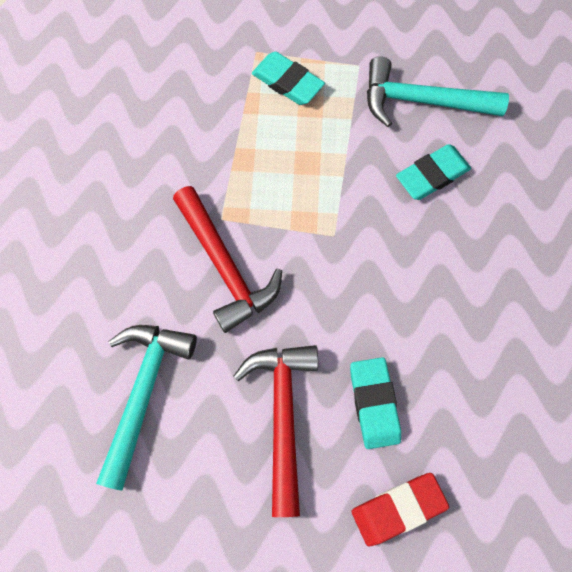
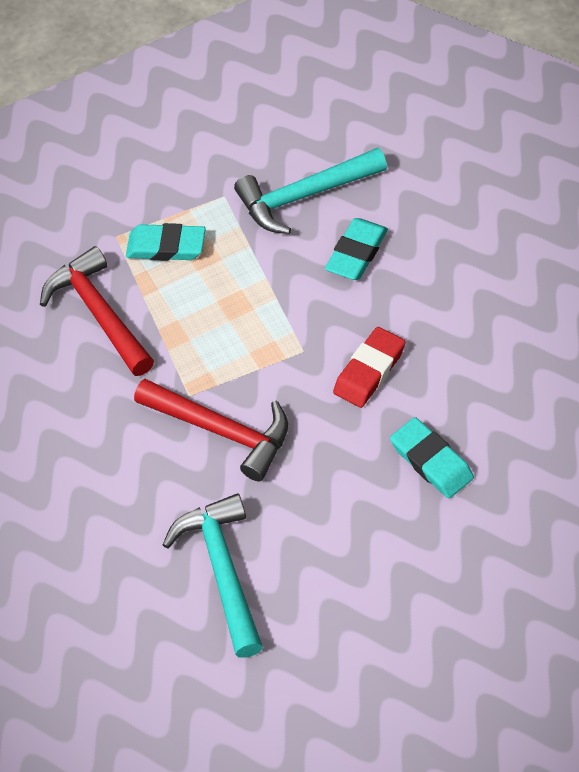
camera: 25 degrees left, 15 degrees down
red hammer [233,345,318,517] -> red hammer moved to [40,246,154,376]
red eraser [351,473,449,546] -> red eraser moved to [333,327,405,408]

